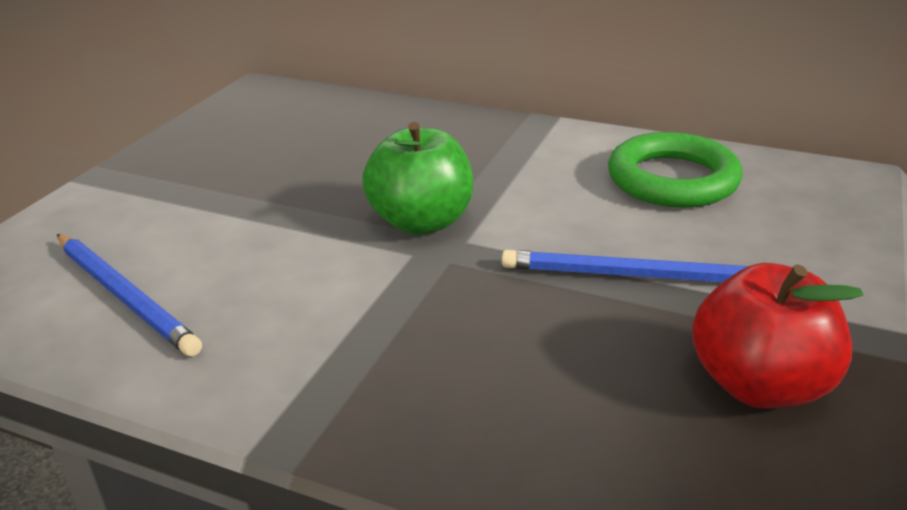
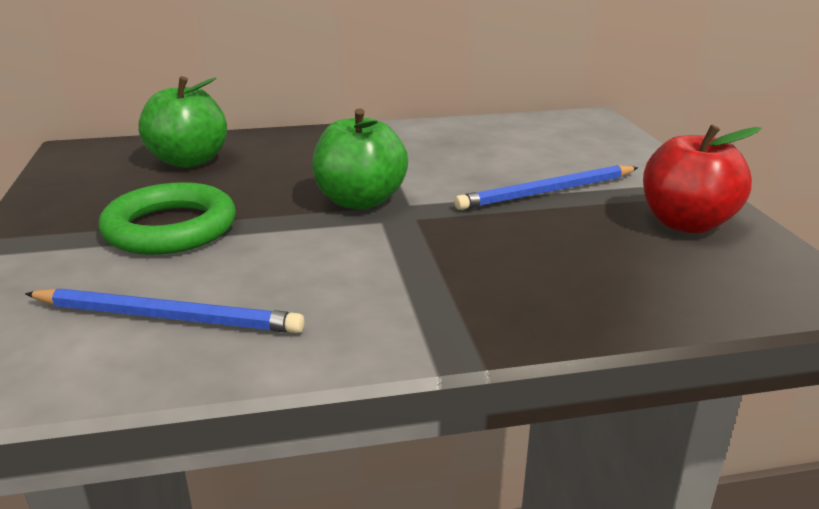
camera: 35 degrees left, 5 degrees down
green ring [608,132,743,208] -> green ring moved to [98,182,236,255]
none -> green apple [138,76,227,168]

